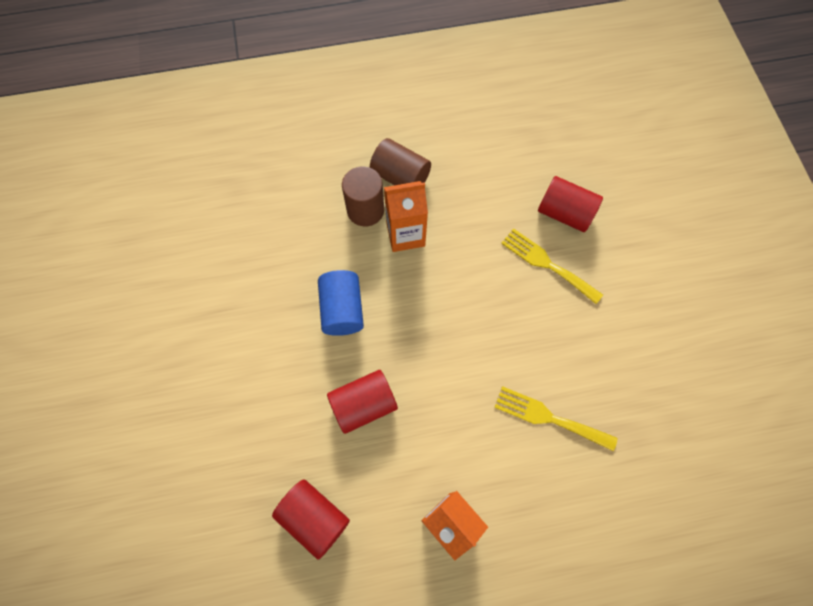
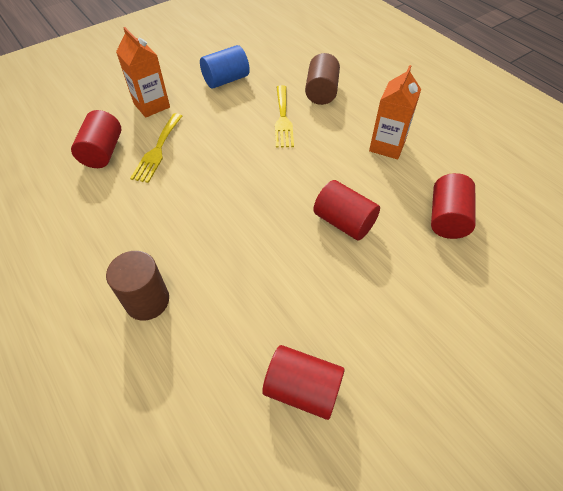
camera: 115 degrees left, 15 degrees down
blue cylinder [318,270,364,336] -> blue cylinder moved to [200,45,250,89]
brown cylinder [370,138,431,185] -> brown cylinder moved to [305,53,340,105]
orange carton [384,181,428,252] -> orange carton moved to [116,27,170,118]
none -> red cylinder [262,345,345,420]

